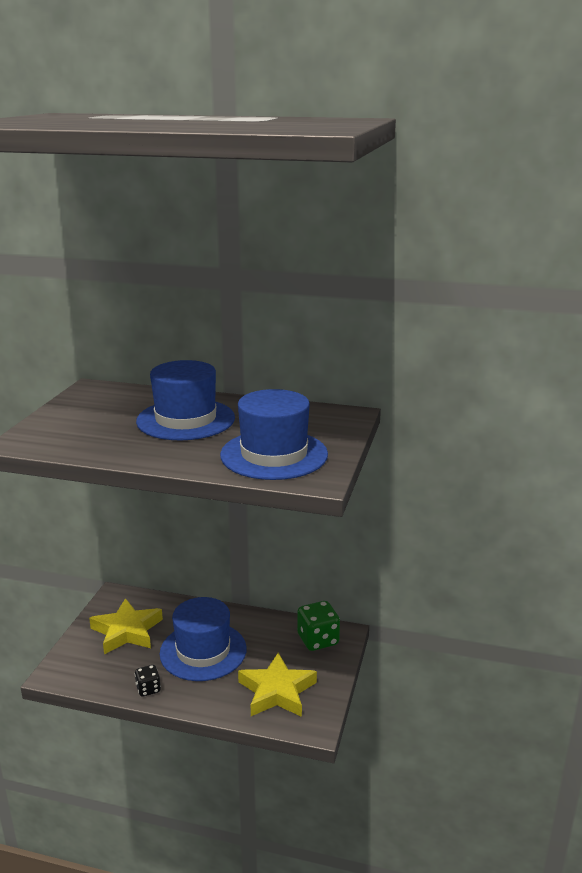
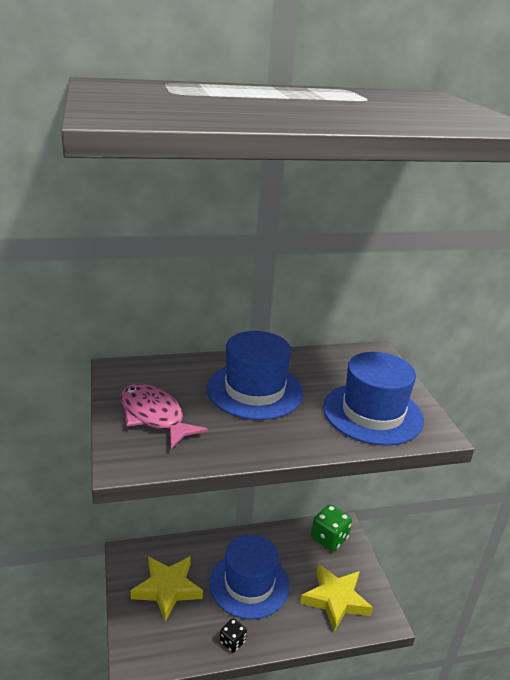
camera: 30 degrees left, 5 degrees up
none -> pink fish [121,384,208,449]

